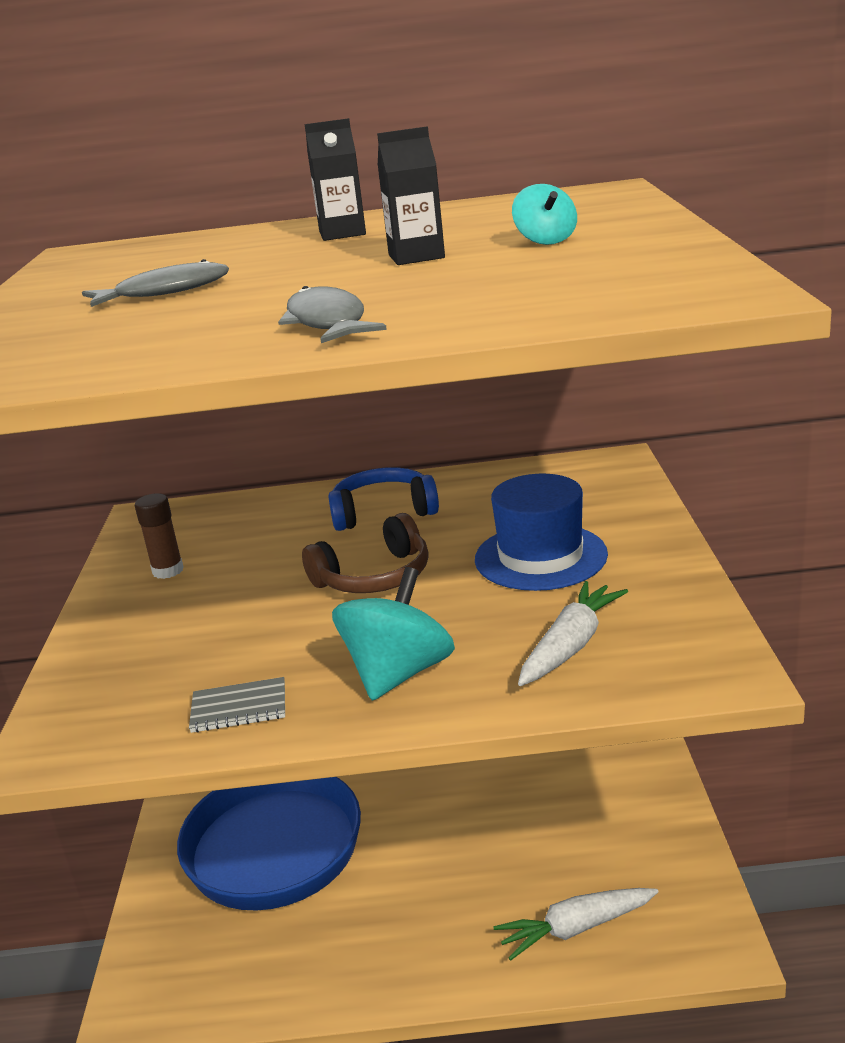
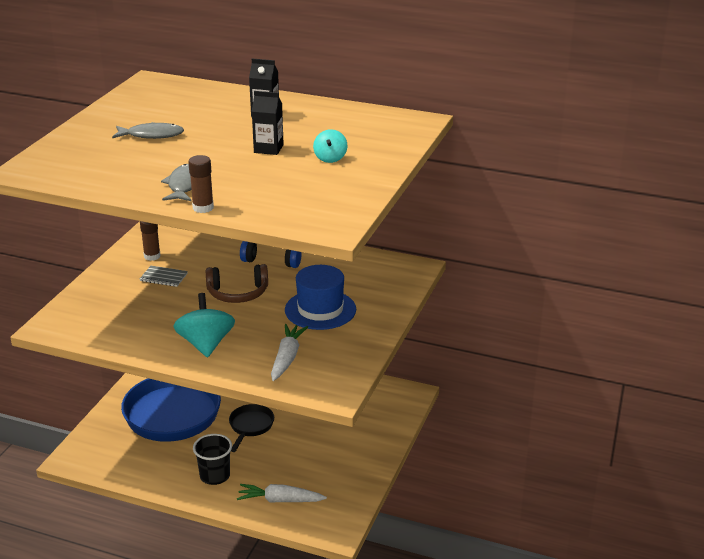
camera: 20 degrees right, 5 degrees up
grey notebook [189,677,285,733] -> grey notebook moved to [140,266,188,287]
turquoise spinning top [332,567,455,701] -> turquoise spinning top turned 60 degrees counterclockwise [173,293,235,358]
white carrot [518,581,628,686] -> white carrot turned 45 degrees counterclockwise [271,324,308,381]
none -> brown glue stick [188,155,214,213]
none -> black cup [193,434,232,485]
none -> black pan [229,404,274,452]

